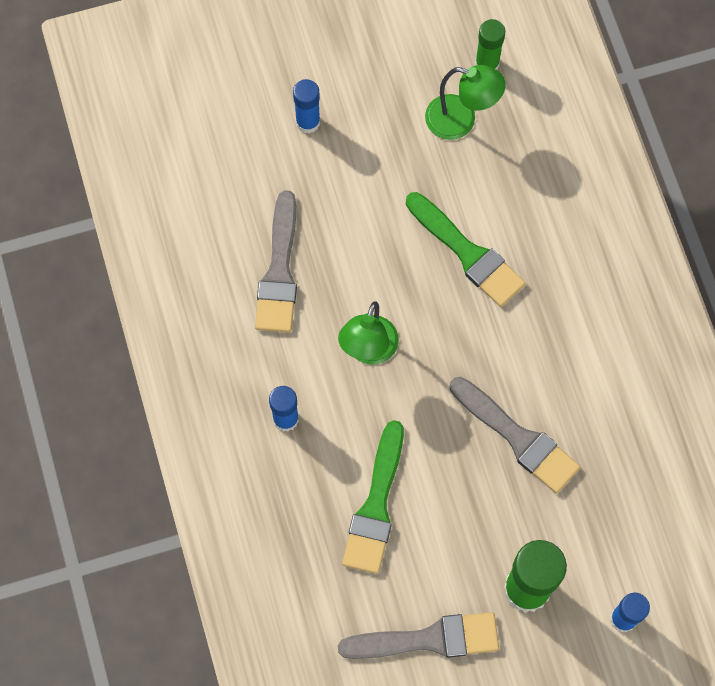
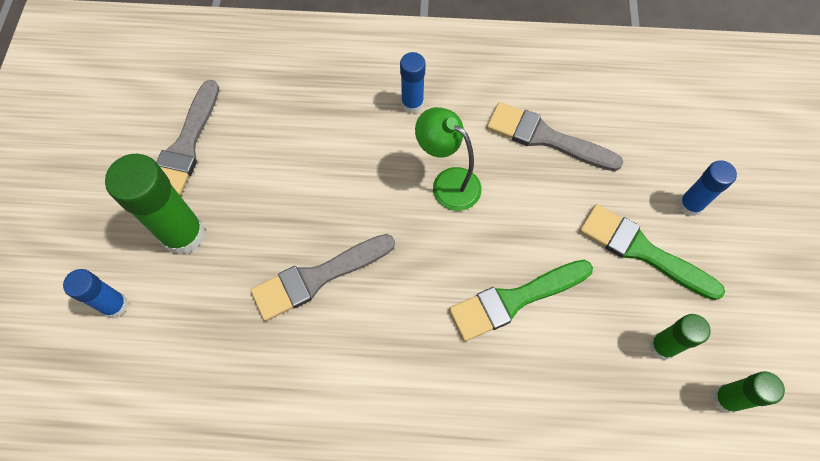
camera: 110 degrees right, 5 degrees down
green brush [342,420,404,574] -> green brush moved to [580,204,725,300]
green lamp [425,65,506,140] -> green glue stick [649,314,711,360]

